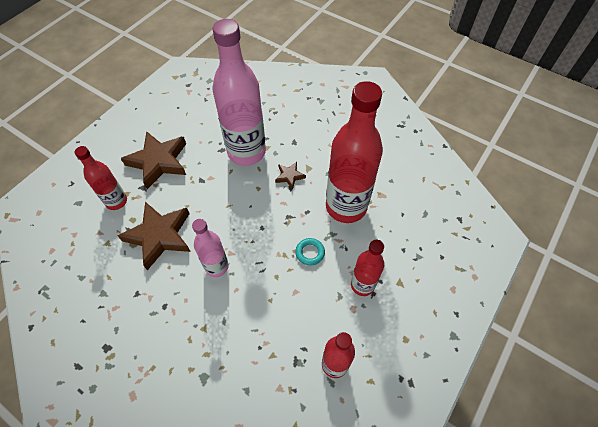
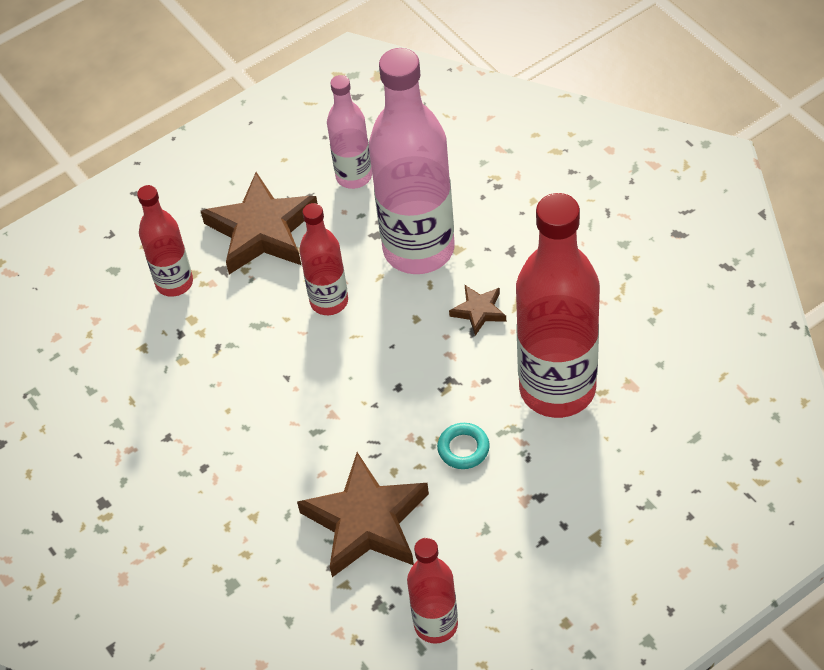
camera: 25 degrees right, 5 degrees down
brown star [118,202,191,270] -> brown star moved to [297,452,429,577]
pink bottle [192,219,229,277] -> pink bottle moved to [327,75,372,189]
red bottle [351,240,384,296] -> red bottle moved to [299,203,348,315]

